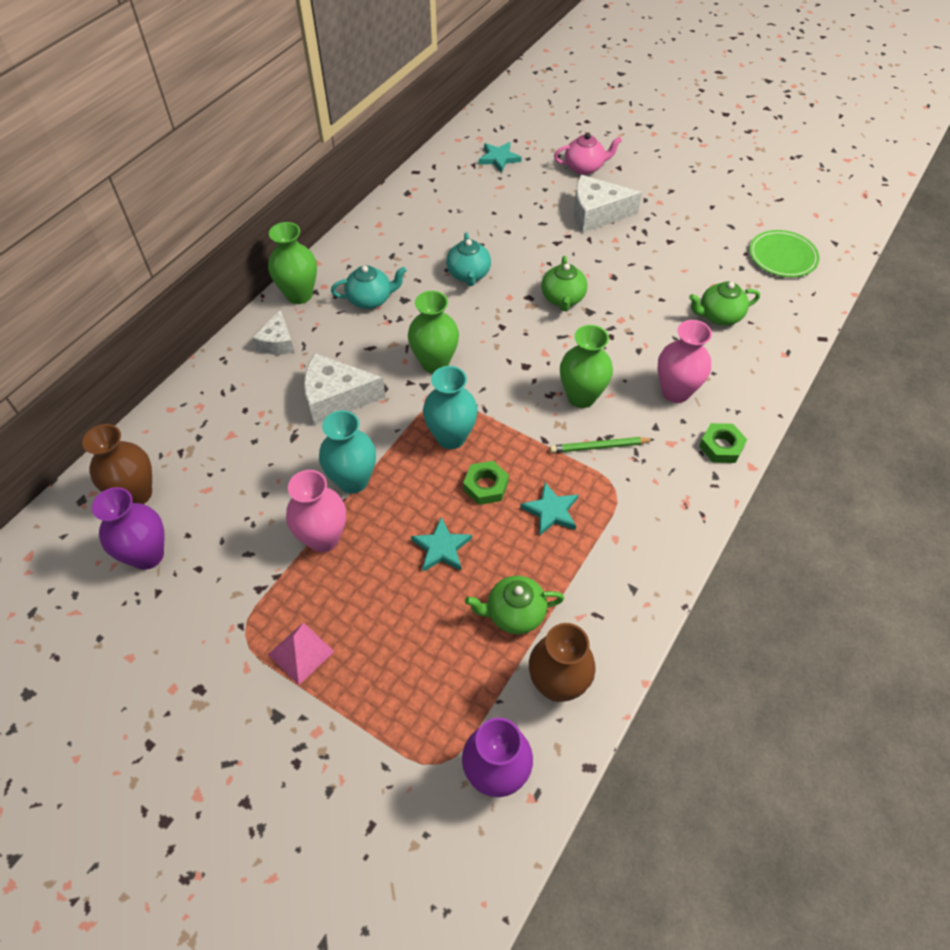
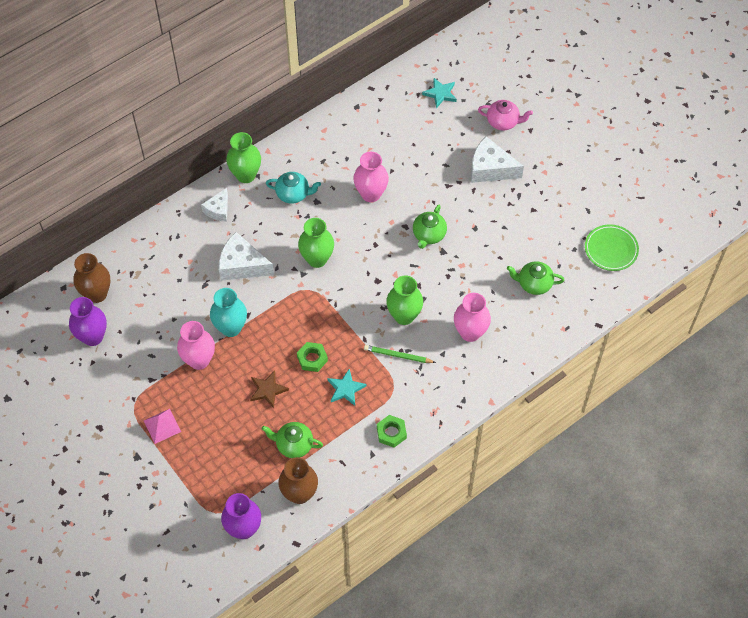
camera: 20 degrees right, 5 degrees up
turquoise star [411,517,472,572] -> brown star [250,371,289,408]
turquoise vase [423,366,478,449] -> none
turquoise teapot [446,233,491,286] -> pink vase [353,152,389,202]
green nut [699,423,747,463] -> green nut moved to [377,415,407,448]

